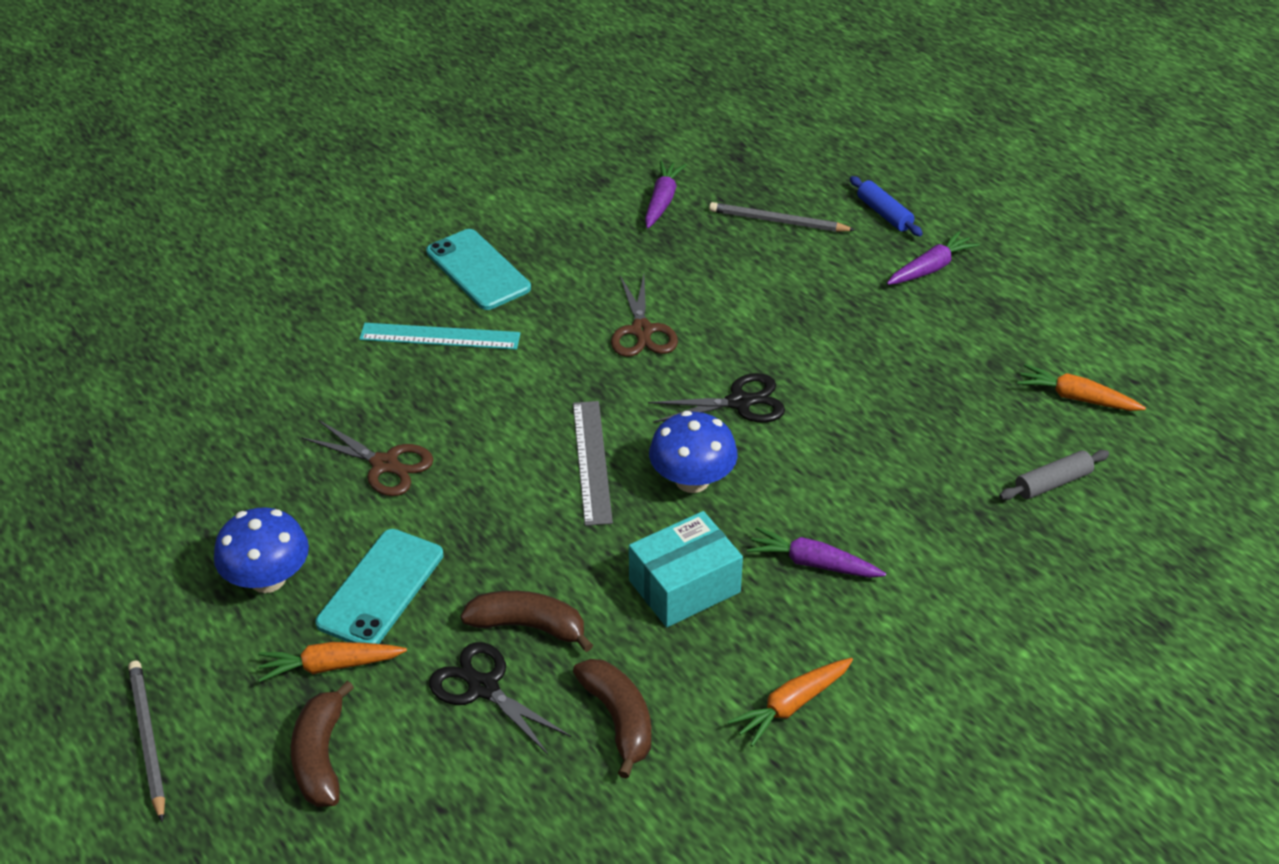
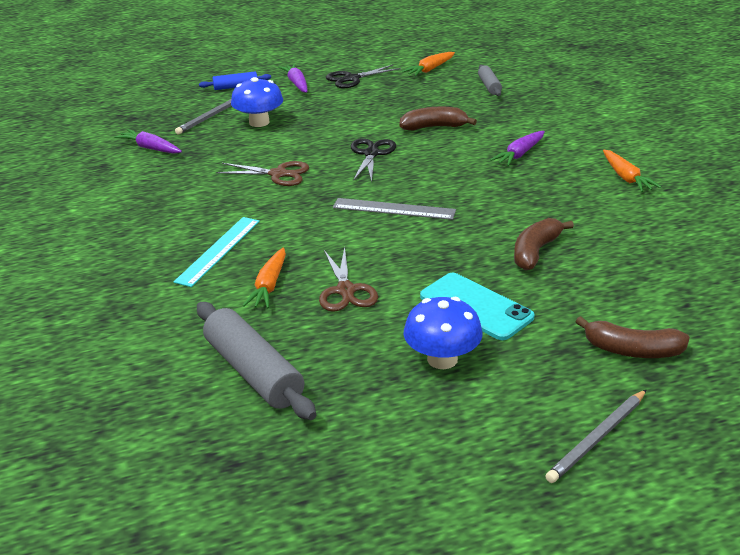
camera: 70 degrees left, 10 degrees down
grey pencil [128,661,165,822] -> grey pencil turned 45 degrees counterclockwise [545,390,646,483]
orange carrot [258,642,407,682] -> orange carrot moved to [243,247,286,309]
brown scissors [301,420,433,496] -> brown scissors turned 120 degrees clockwise [319,247,378,312]
turquoise phone [426,229,531,310] -> none
black scissors [429,642,571,756] -> black scissors moved to [326,64,401,88]
brown banana [573,659,651,779] -> brown banana moved to [400,107,477,131]
turquoise box [629,511,743,627] -> none
blue mushroom [649,411,738,493] -> blue mushroom moved to [231,77,283,127]
none -> grey rolling pin [197,302,316,420]

